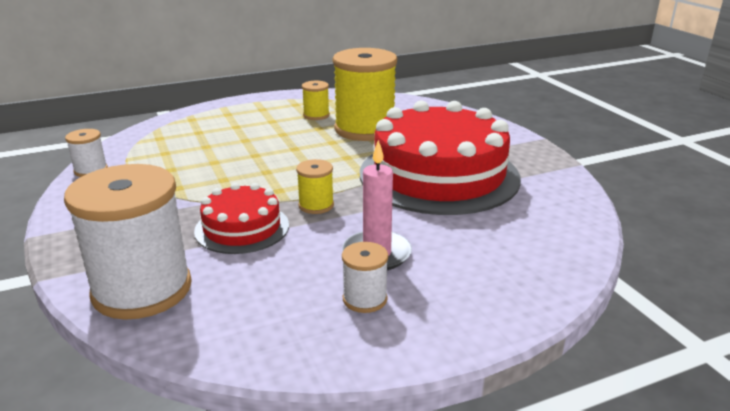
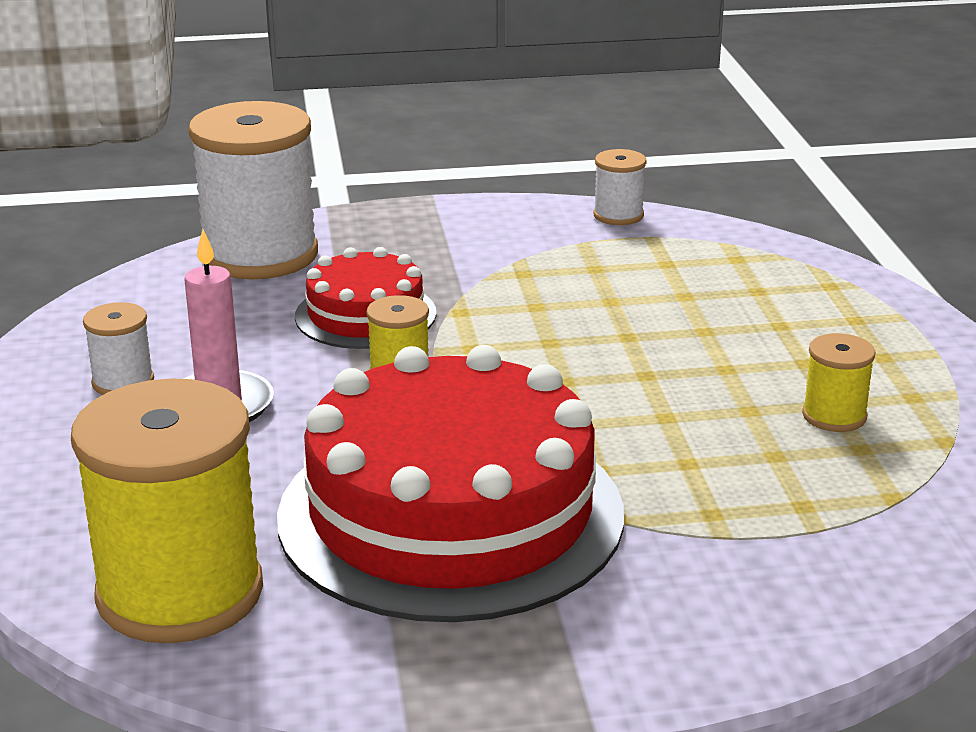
camera: 105 degrees right, 0 degrees up
yellow spool [333,48,397,141] -> yellow spool moved to [71,378,263,643]

